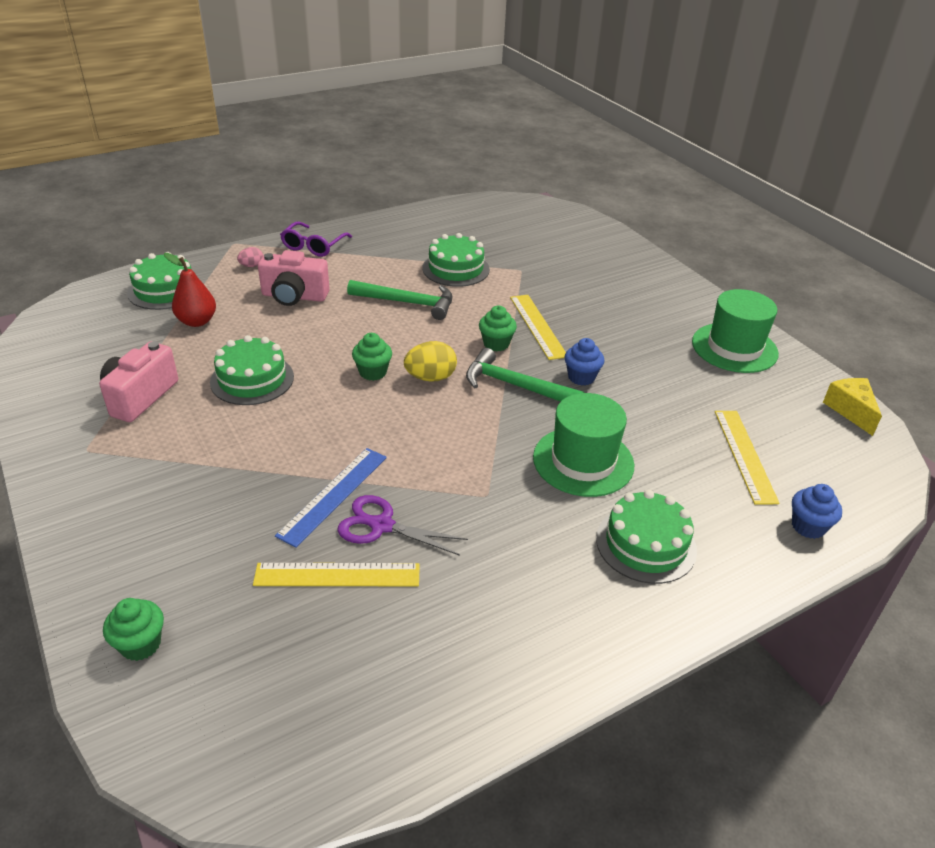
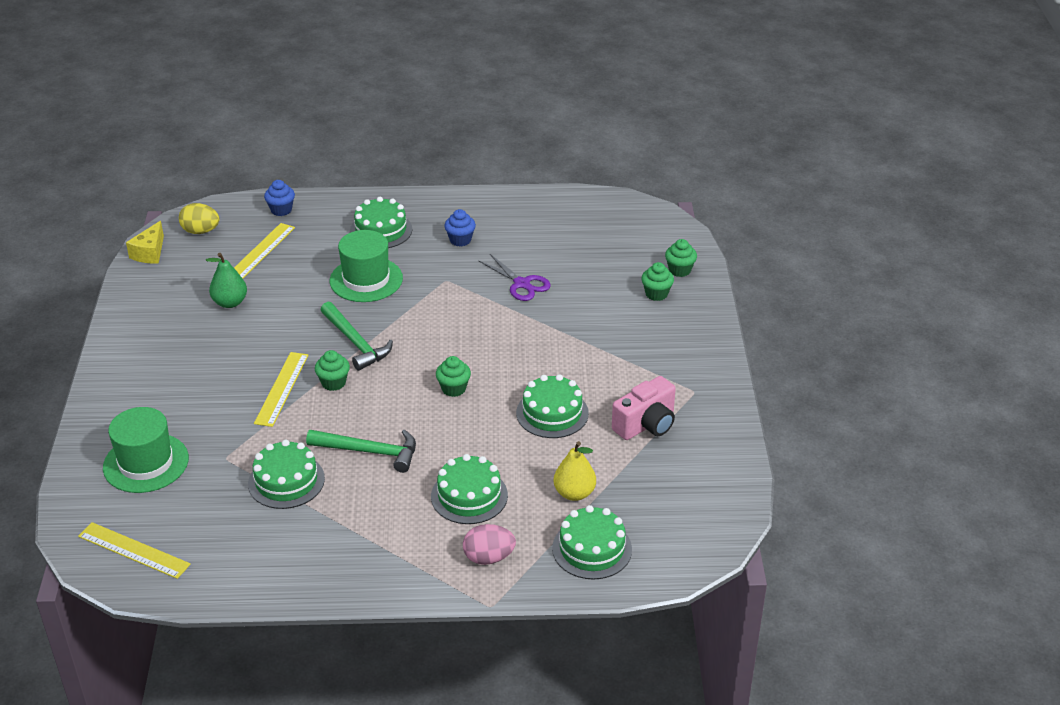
camera: 150 degrees left, 0 degrees up
red pear [164,253,216,327] -> yellow pear [553,441,596,501]
pink egg [237,247,263,267] -> pink egg [463,524,516,565], size x1.72
yellow ruler [253,563,420,586] -> yellow ruler moved to [78,522,191,579]
pink camera [258,250,330,306] -> green cake [431,454,508,524]
blue ruler [275,448,387,548] -> none
purple glasses [280,222,352,257] -> none
green hammer [347,280,452,320] -> green hammer turned 150 degrees clockwise [306,429,416,473]
yellow egg [404,341,457,382] -> yellow egg moved to [179,203,219,234]
blue cupcake [565,338,604,386] -> blue cupcake moved to [444,209,476,247]
green hat [692,289,779,373] -> green hat moved to [103,407,189,493]
none -> green pear [206,253,247,308]
none -> green cupcake [641,262,674,301]

